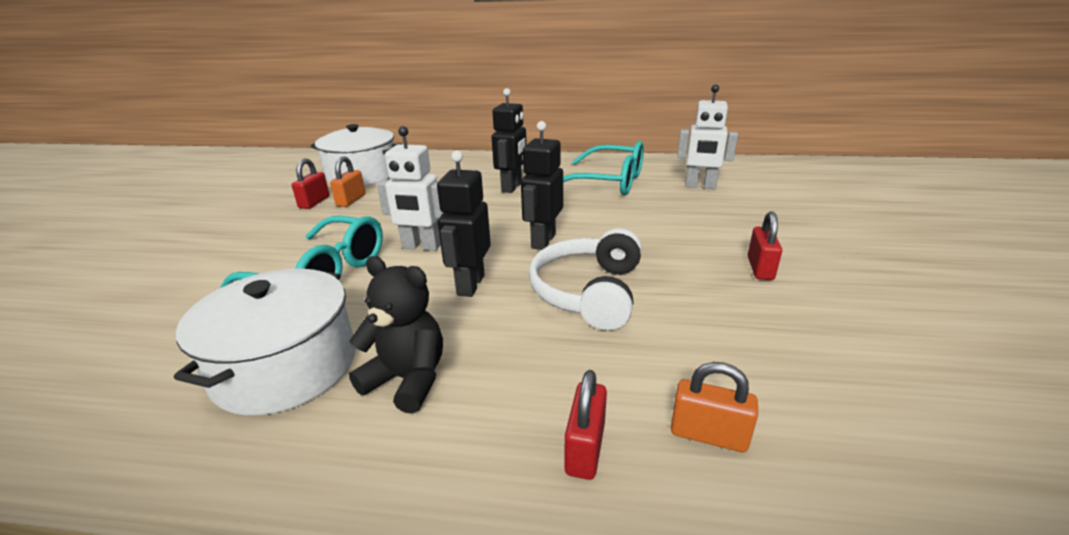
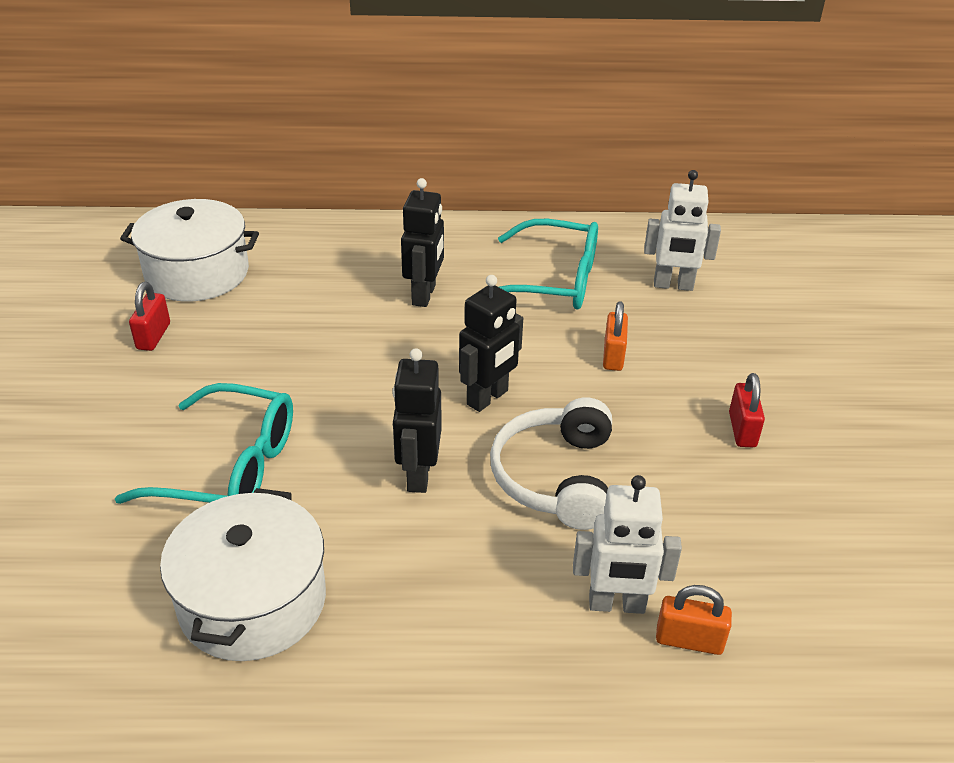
camera: 10 degrees left, 10 degrees up
orange padlock [330,156,365,207] -> orange padlock moved to [603,301,628,371]
black teddy bear [349,256,443,414] -> none
white robot [377,126,443,251] -> white robot moved to [573,475,682,614]
black robot [521,121,563,250] -> black robot turned 150 degrees counterclockwise [459,275,523,412]
red padlock [564,370,607,480] -> none

